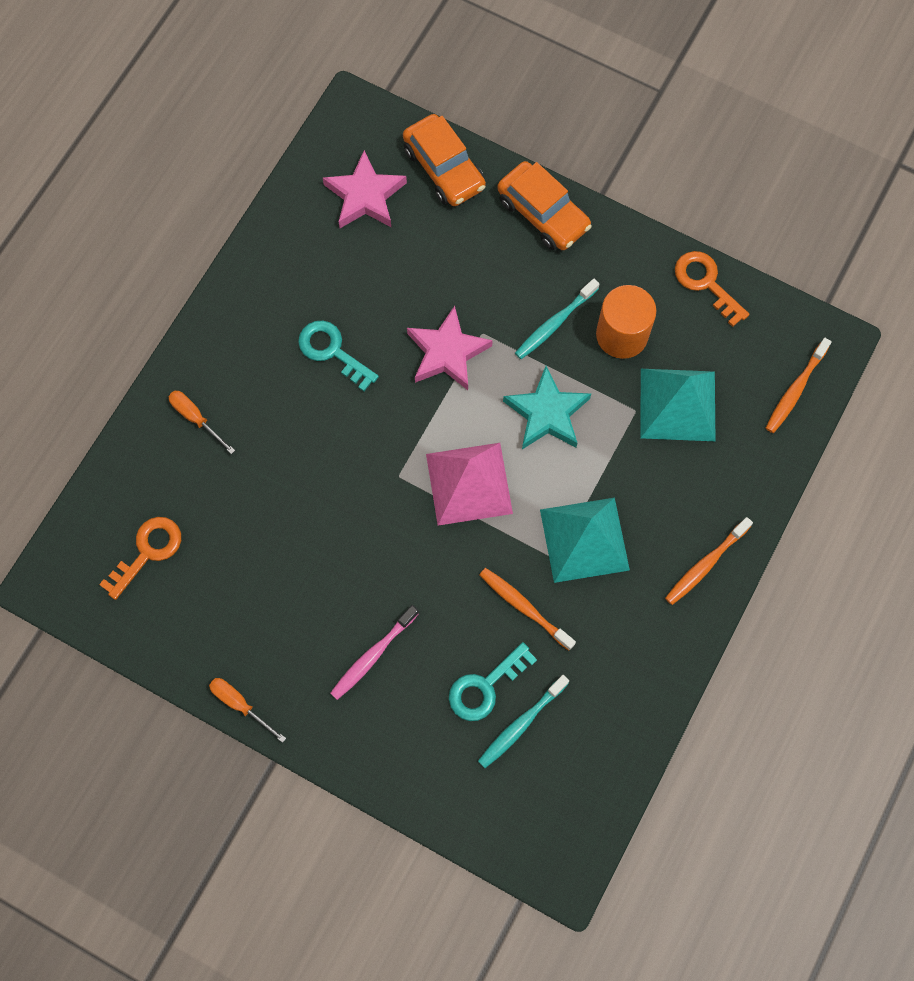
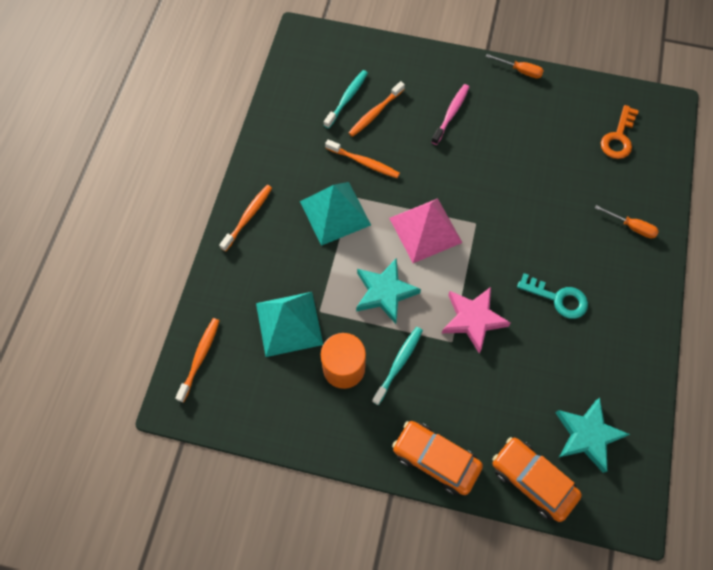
camera: 165 degrees right, 5 degrees down
pink star [323,150,407,228] -> turquoise star [555,398,630,473]
turquoise key [449,642,537,721] -> orange toothbrush [348,81,405,137]
orange key [675,251,749,327] -> none

